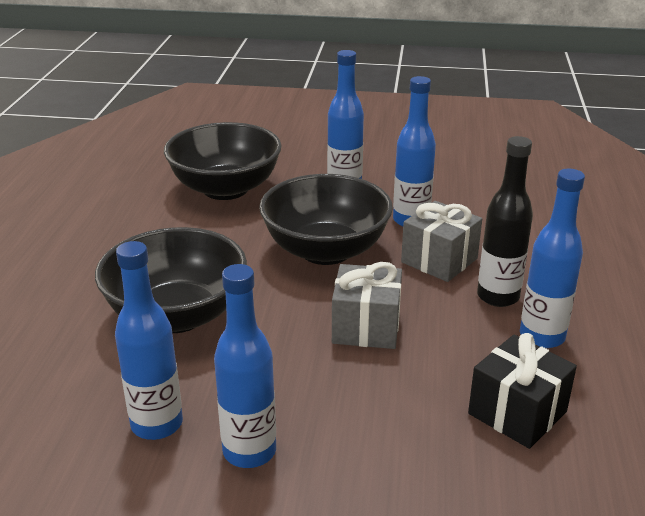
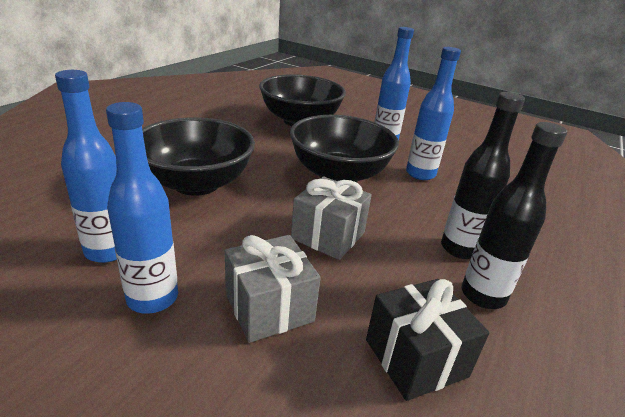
camera: 20 degrees right, 0 degrees up
grey gift [401,201,482,282] -> grey gift moved to [225,235,321,343]
blue bottle [520,169,585,348] -> black bottle [462,122,567,309]

